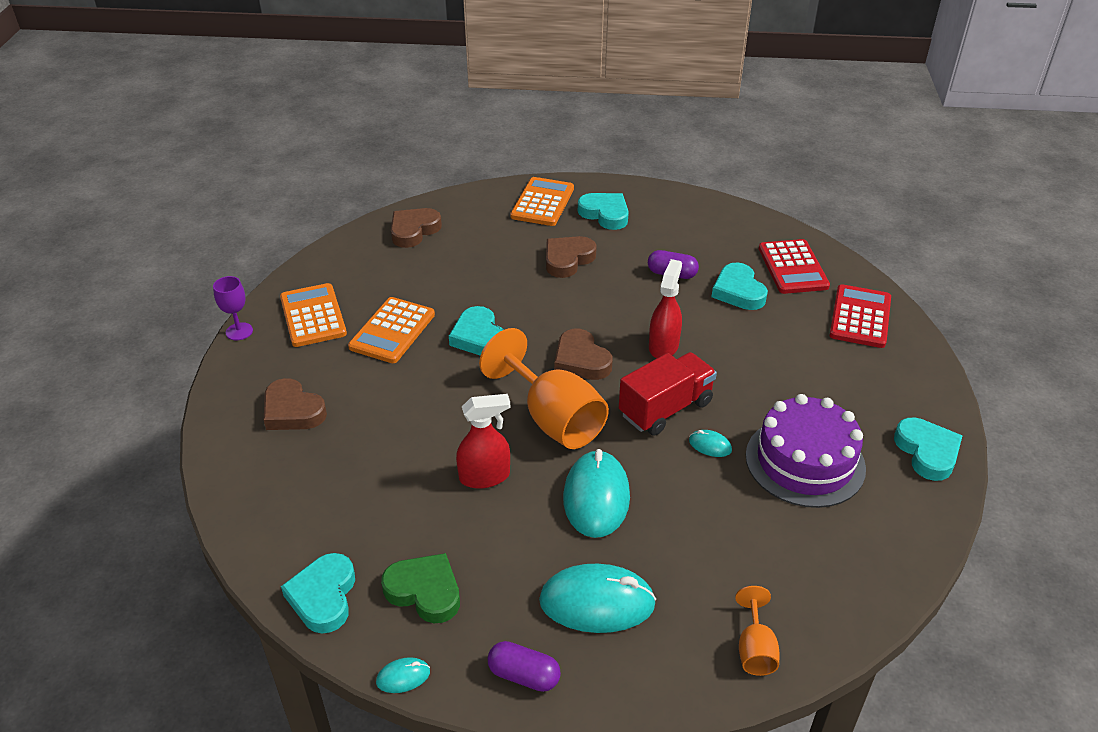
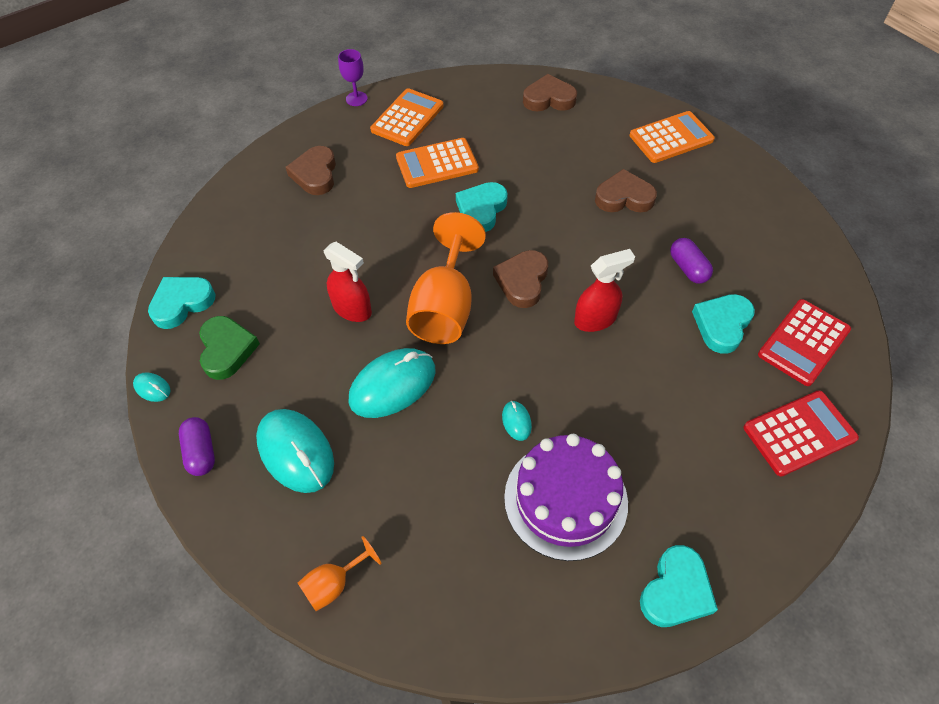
camera: 50 degrees right, 15 degrees up
turquoise heart [578,193,629,230] -> none
red truck [619,352,717,436] -> none

